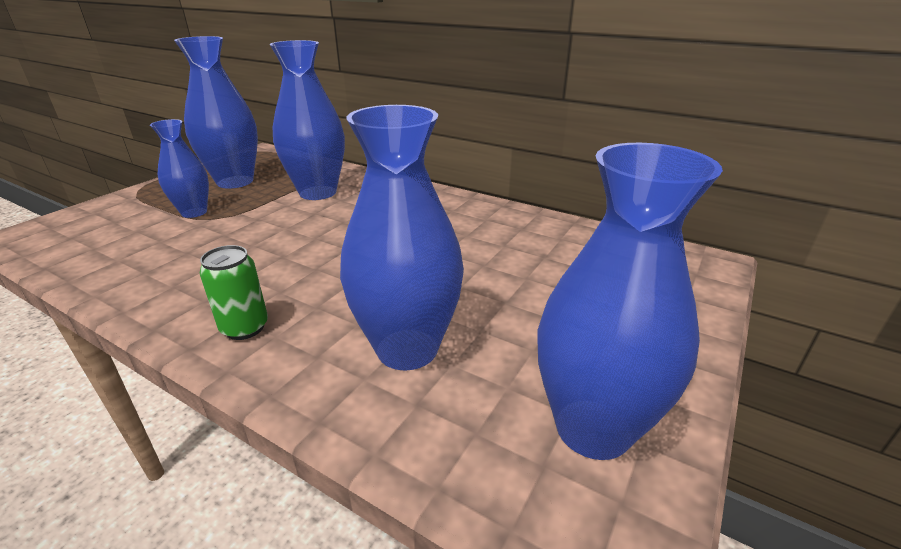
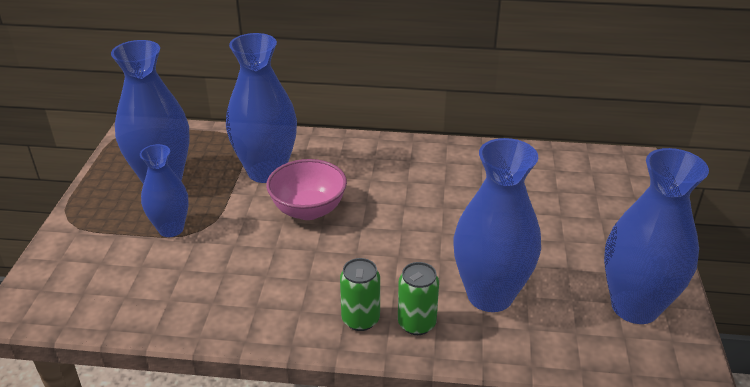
camera: 25 degrees left, 5 degrees up
none -> pink bowl [266,159,347,220]
none -> green can [398,262,439,335]

